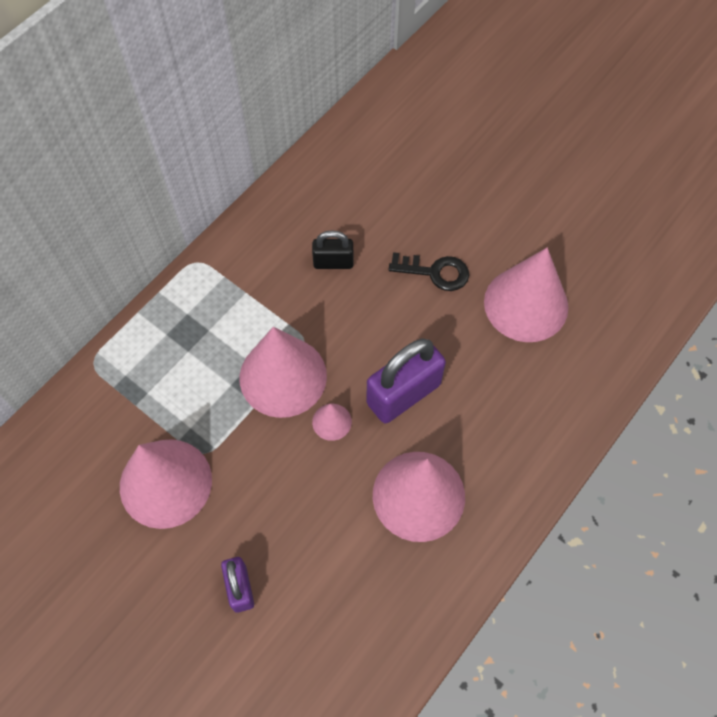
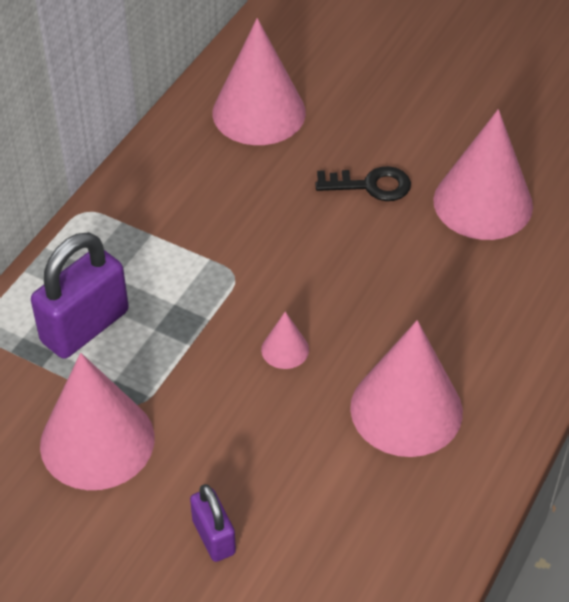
camera: 10 degrees left, 15 degrees down
pink cone [240,327,327,418] -> pink cone moved to [212,18,306,145]
black padlock [312,231,353,269] -> none
purple padlock [366,338,446,423] -> purple padlock moved to [31,232,129,359]

